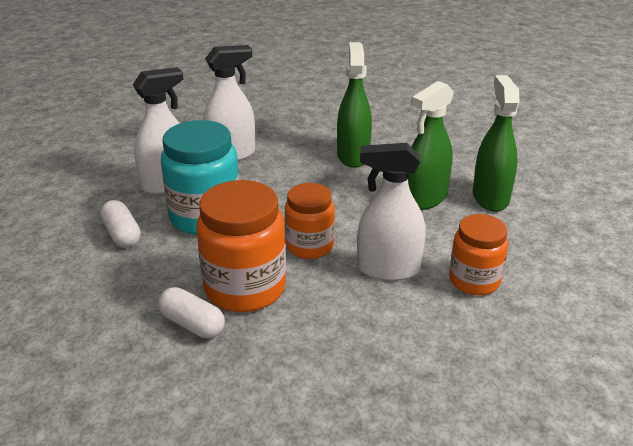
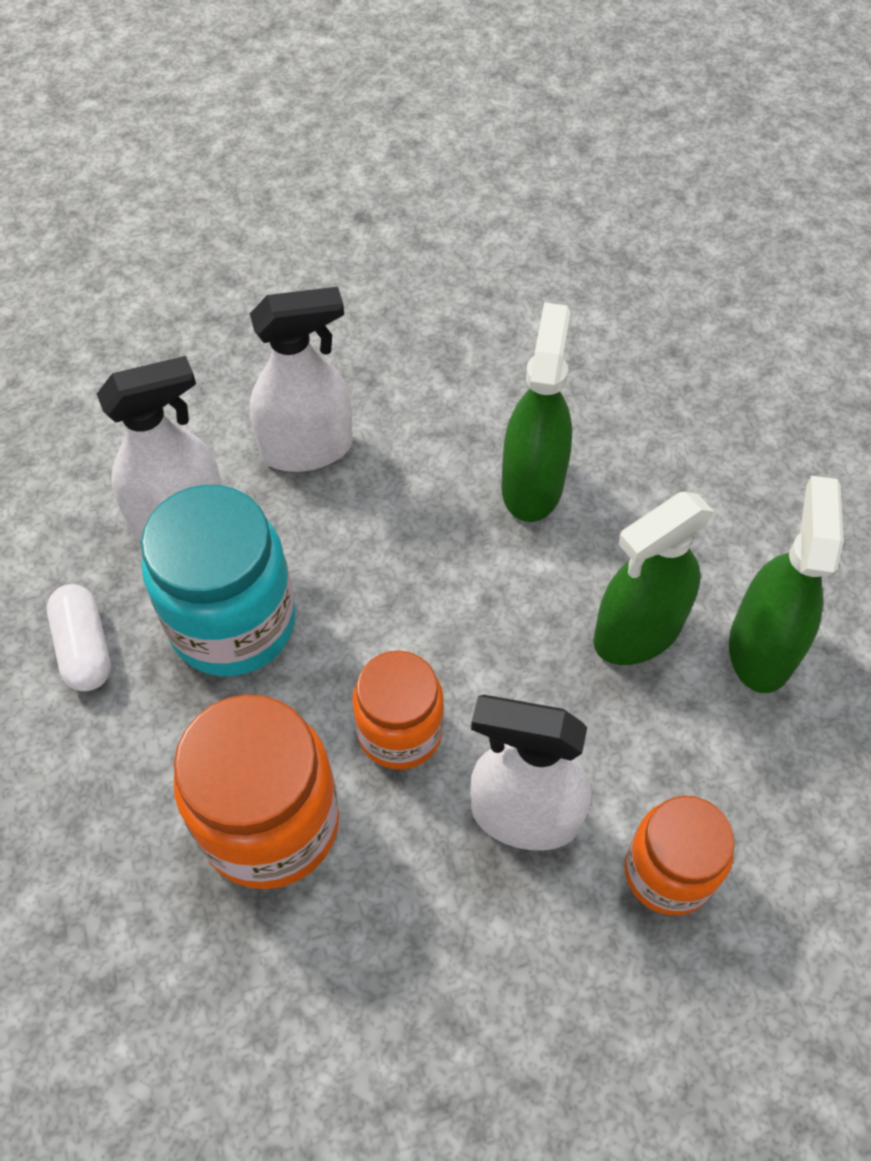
camera: 10 degrees right, 25 degrees up
white capsule [158,287,225,339] -> none

